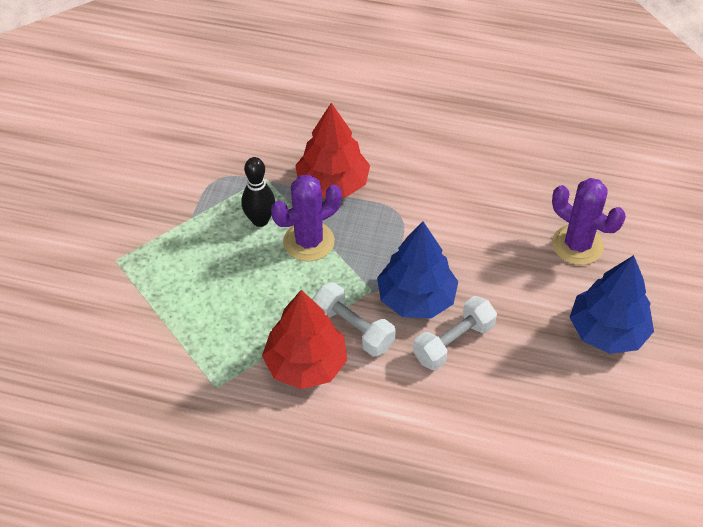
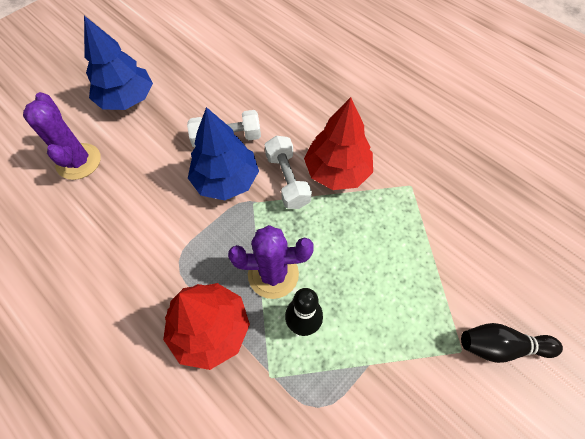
camera: 150 degrees left, 10 degrees up
none -> black bowling pin [461,323,563,363]

